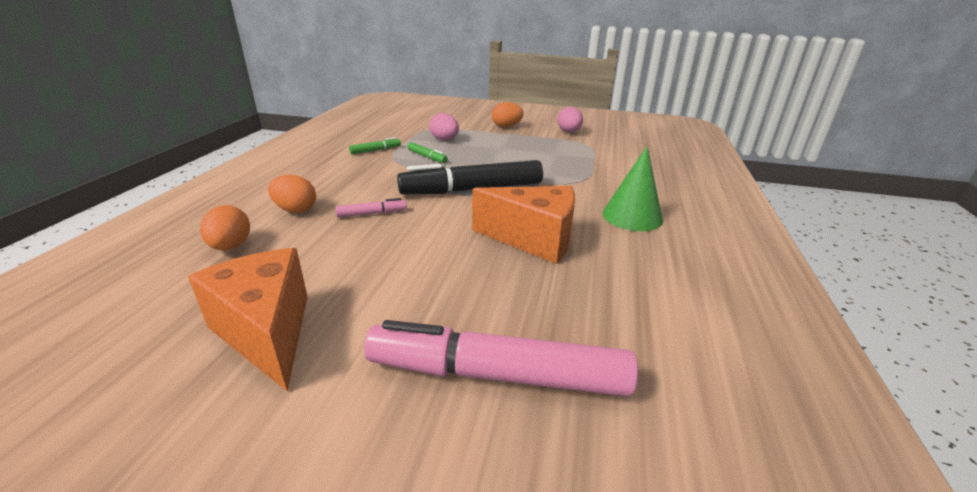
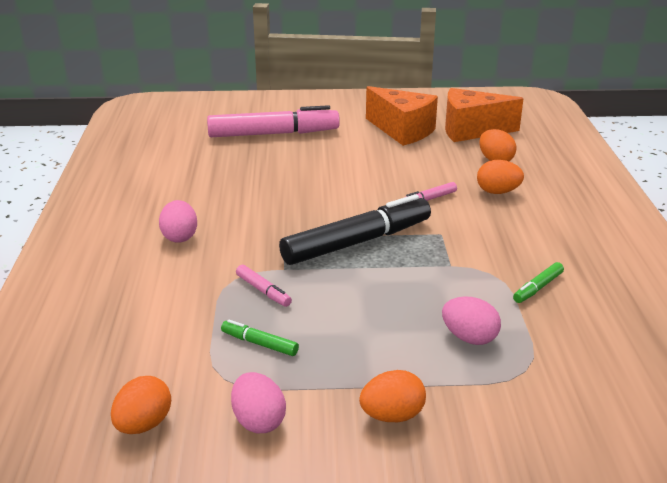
camera: 165 degrees right, 0 degrees up
green marker [408,142,448,163] -> green marker moved to [221,319,299,356]
orange cheese [472,186,575,264] -> orange cheese moved to [445,88,524,142]
green cone [602,146,663,231] -> pink egg [159,200,197,243]
none -> orange egg [111,376,171,434]
none -> pink marker [236,265,292,307]

